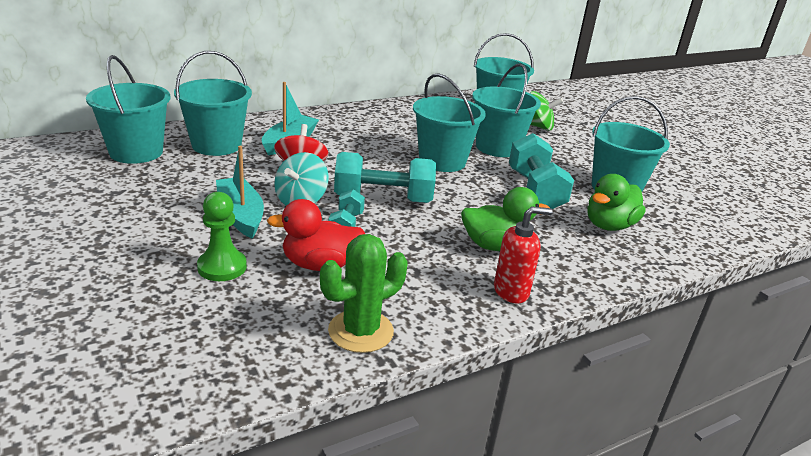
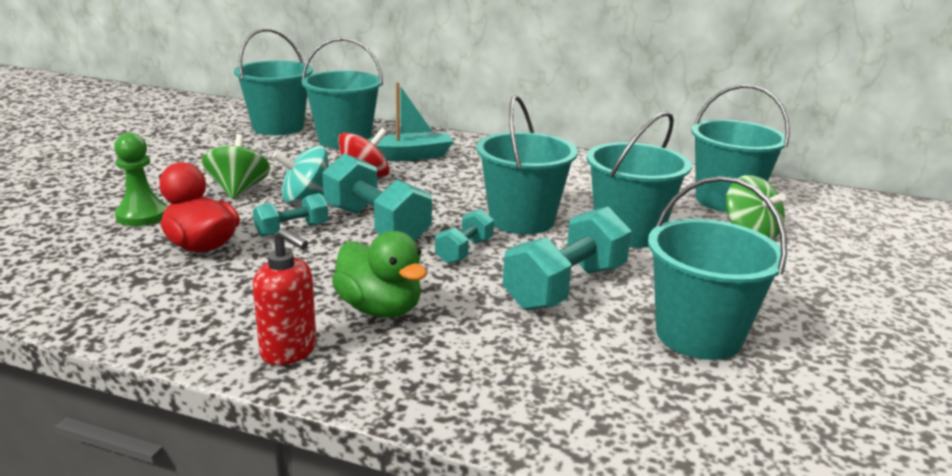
camera: 50 degrees right, 5 degrees down
turquoise boat [216,146,264,239] -> green spinning top [202,134,270,199]
green cactus [320,234,407,353] -> none
green duck [588,174,646,231] -> none
none -> turquoise dumbbell [435,209,494,264]

